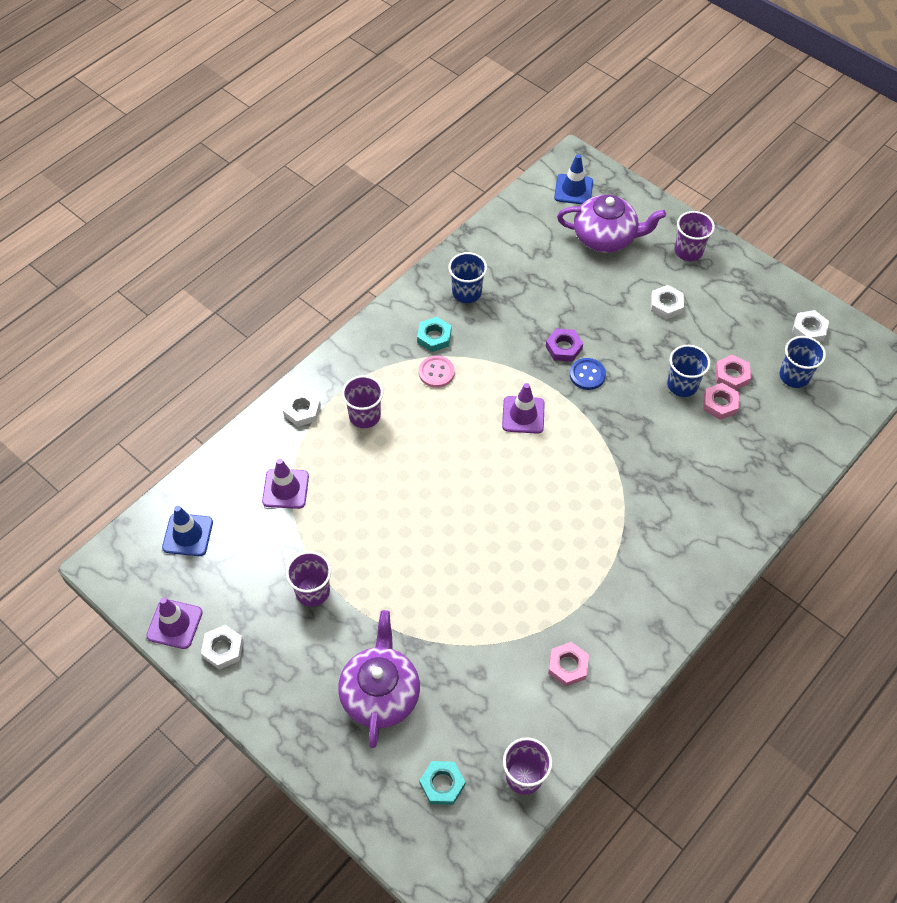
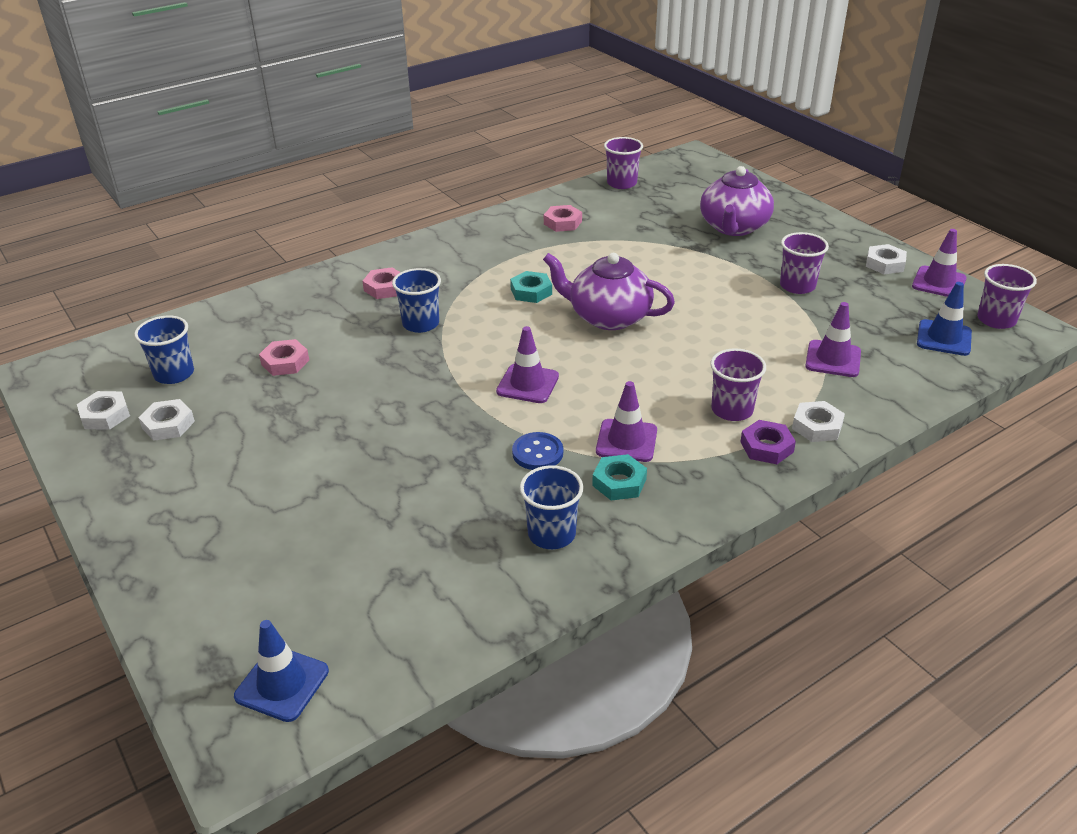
camera: 165 degrees left, 20 degrees down
pink button [419,356,455,388] -> purple traffic cone [596,381,657,462]
turquoise nut [419,761,465,805] -> turquoise nut moved to [510,271,552,303]
purple nut [545,328,583,362] -> purple nut moved to [740,420,796,464]
purple teapot [557,195,666,253] -> purple teapot moved to [543,253,675,330]
blue button [570,358,606,390] -> blue button moved to [512,432,563,470]
white nut [651,285,684,319] -> white nut moved to [139,399,195,441]
blue cup [667,345,710,397] -> blue cup moved to [392,268,441,333]
purple cup [675,211,715,261] -> purple cup moved to [977,264,1037,329]
pink nut [715,354,751,390] -> pink nut moved to [362,267,400,299]

